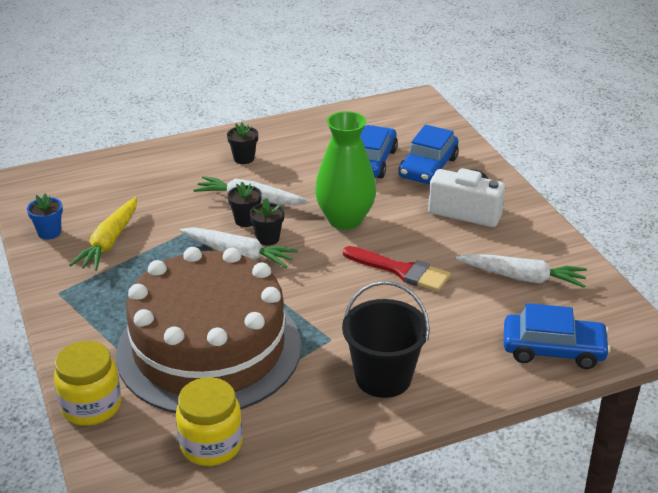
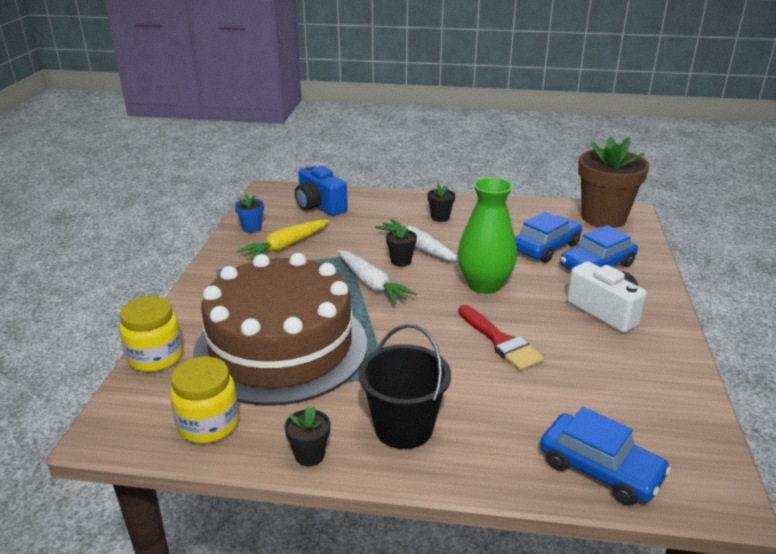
camera: 30 degrees right, 5 degrees down
black flower pot [249,198,284,246] -> black flower pot moved to [284,407,330,466]
white carrot [456,254,587,288] -> none
none -> blue camera [295,165,348,216]
none -> brown flower pot [578,136,649,228]

